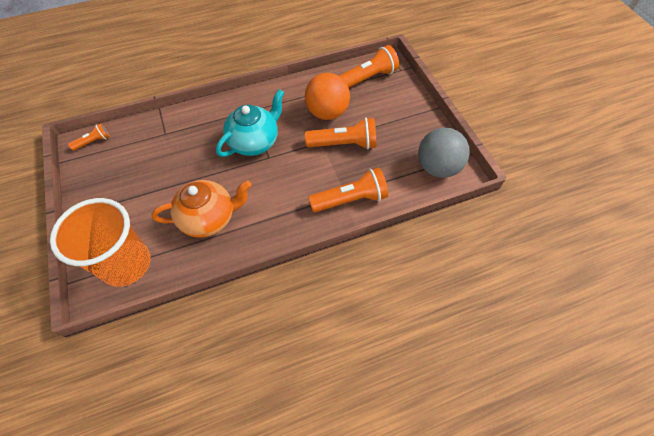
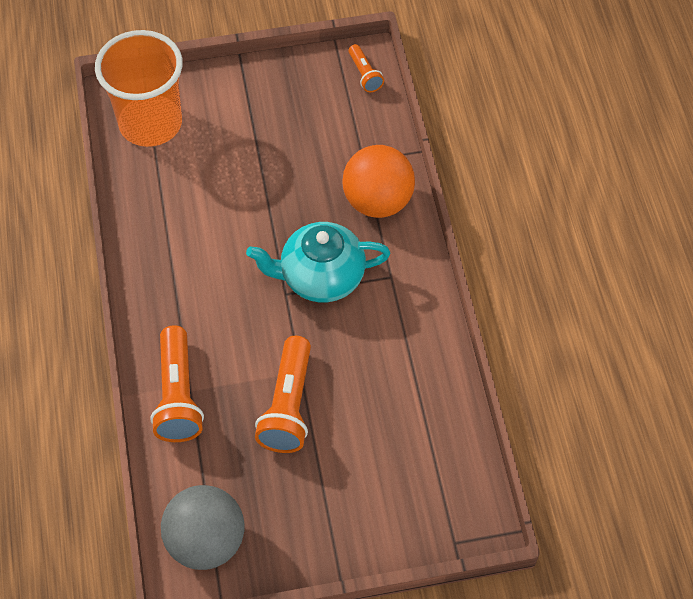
camera: 100 degrees right, 0 degrees up
orange teapot [151,180,251,238] -> none
turquoise teapot [216,89,285,157] -> turquoise teapot turned 120 degrees clockwise [246,222,390,302]
orange ball [305,73,350,120] -> orange ball moved to [342,145,415,218]
orange flashlight [339,45,399,88] -> none

